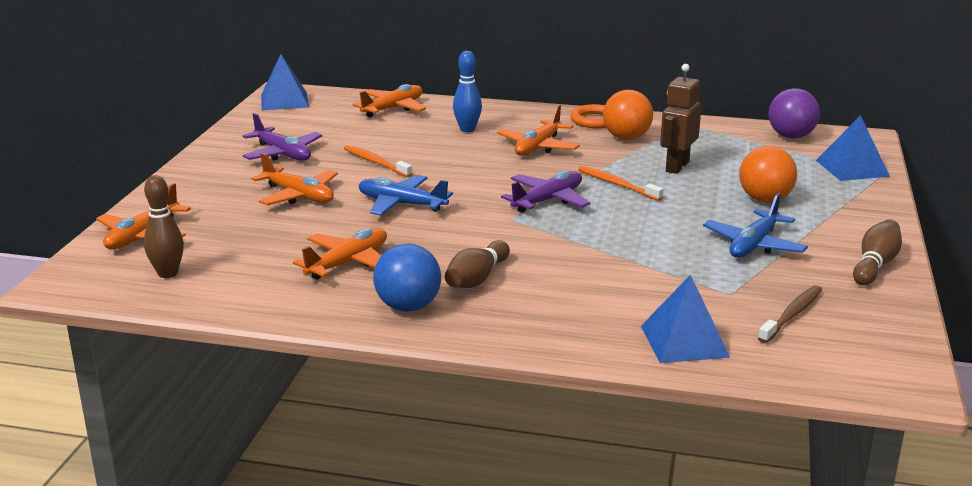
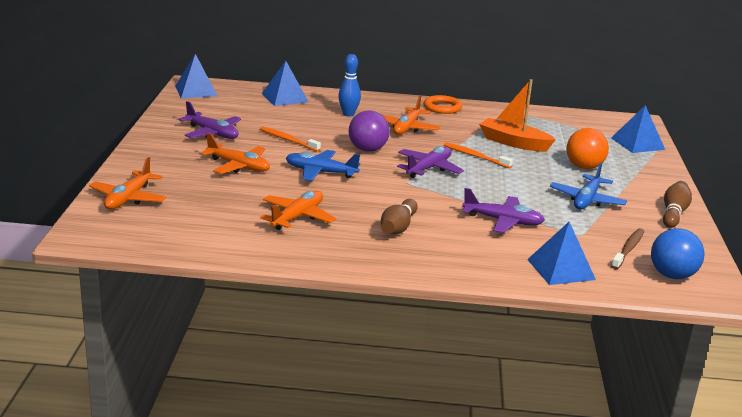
camera: 10 degrees left, 0 degrees up
brown bowling pin [144,175,184,278] -> none
orange plane [352,84,426,118] -> blue pyramid [262,61,309,106]
blue ball [373,244,441,311] -> blue ball moved to [651,228,705,279]
orange ball [603,90,653,140] -> none
brown robot [660,64,702,174] -> orange boat [479,79,556,152]
purple ball [768,88,820,138] -> purple ball moved to [349,110,390,152]
none -> purple plane [462,188,545,233]

